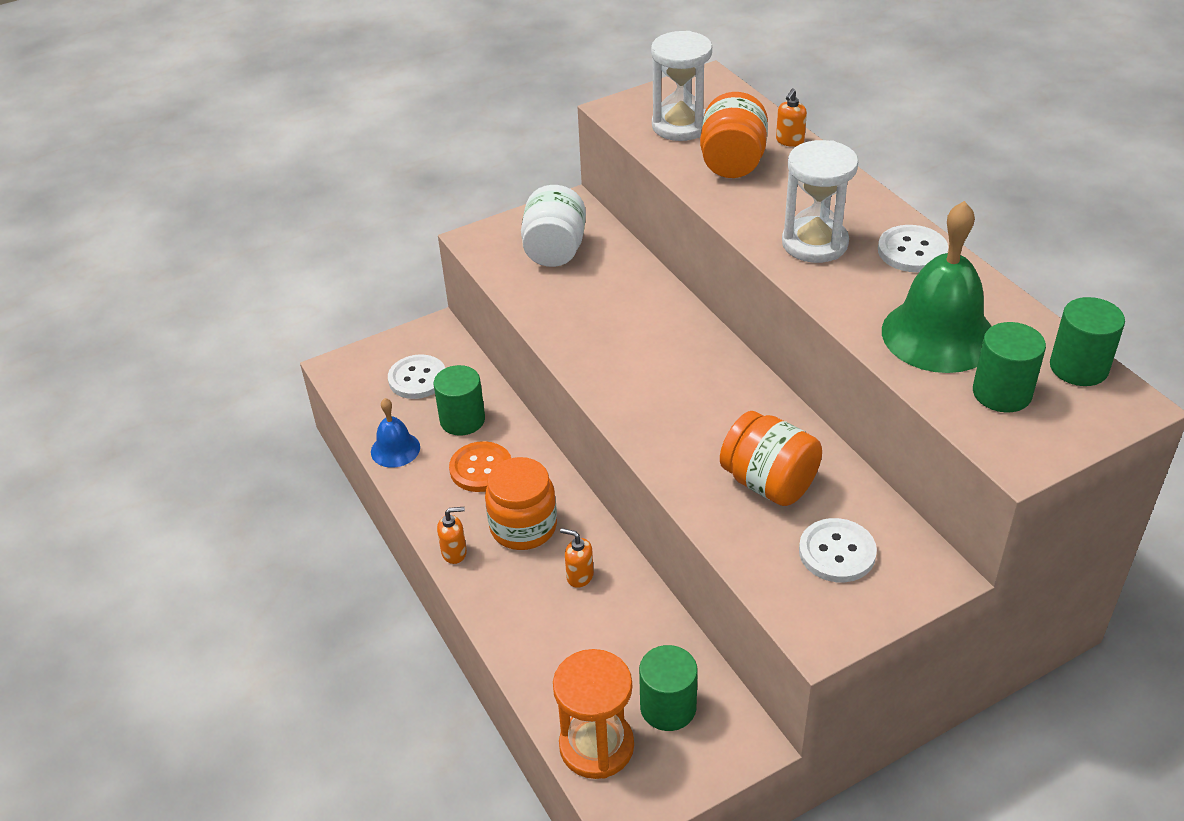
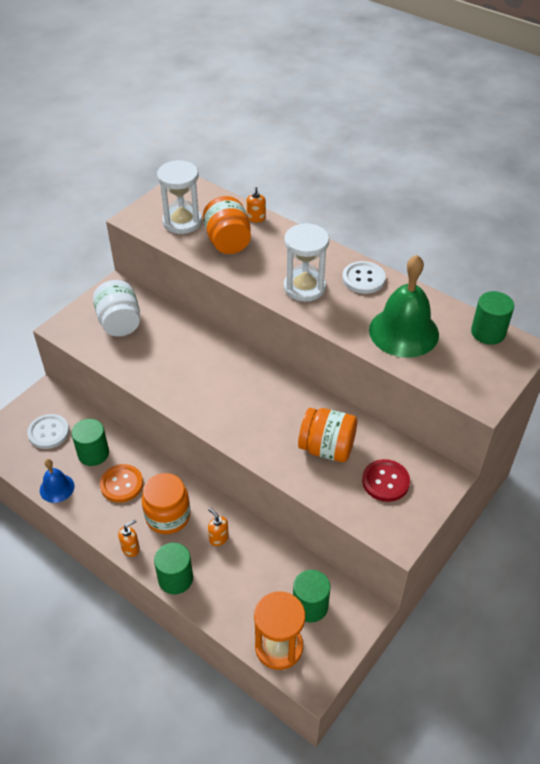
camera: 25 degrees left, 5 degrees up
orange soap dispenser [560,528,594,588] -> orange soap dispenser turned 45 degrees clockwise [208,508,229,546]
white button [799,518,877,582] -> red button [362,459,410,502]
green cylinder [973,322,1046,412] -> green cylinder moved to [154,543,193,594]

